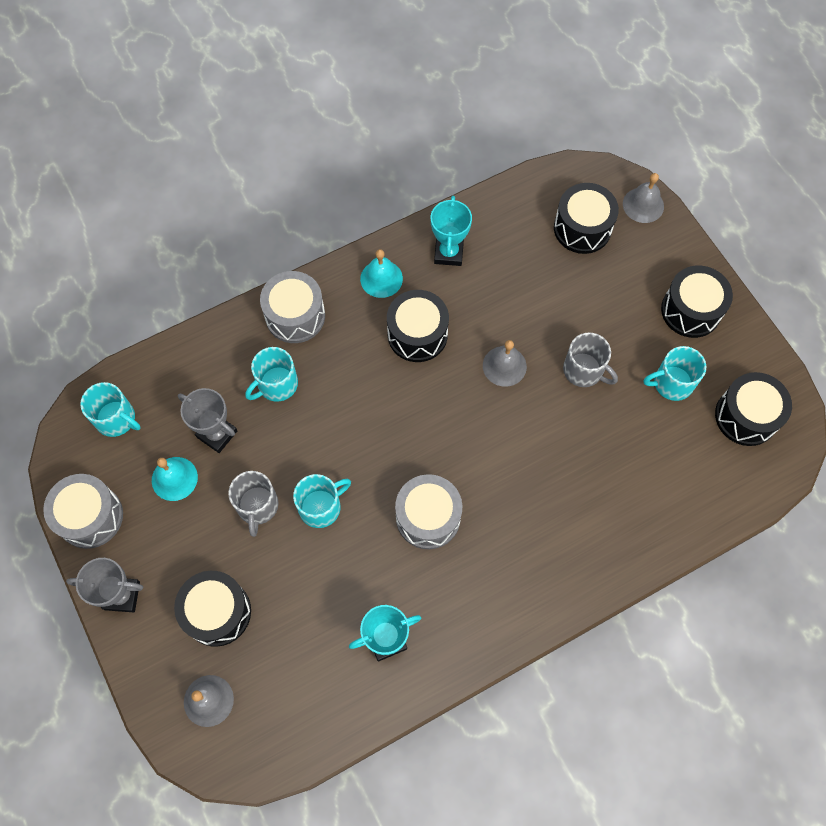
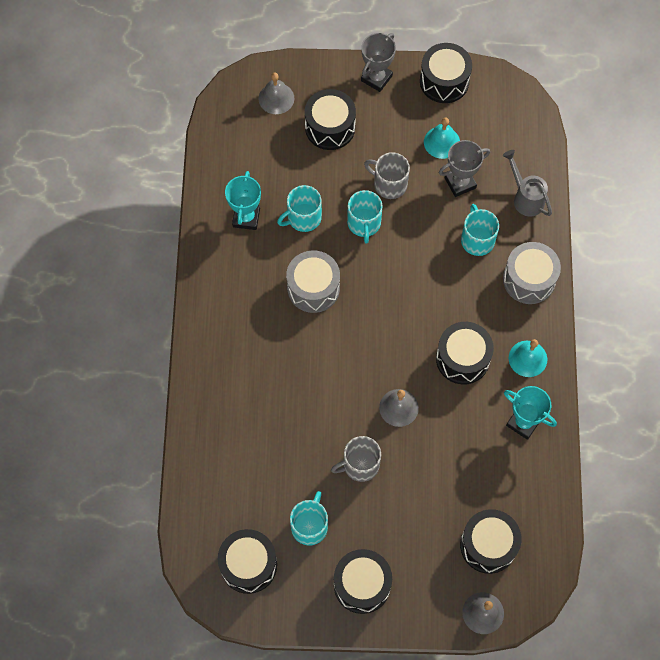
camera: 120 degrees right, 0 degrees up
grey drum [43,474,123,549] -> black drum [420,43,472,103]
turquoise mug [80,382,141,437] -> turquoise mug moved to [277,185,322,232]
none -> grey watering can [503,150,552,217]

